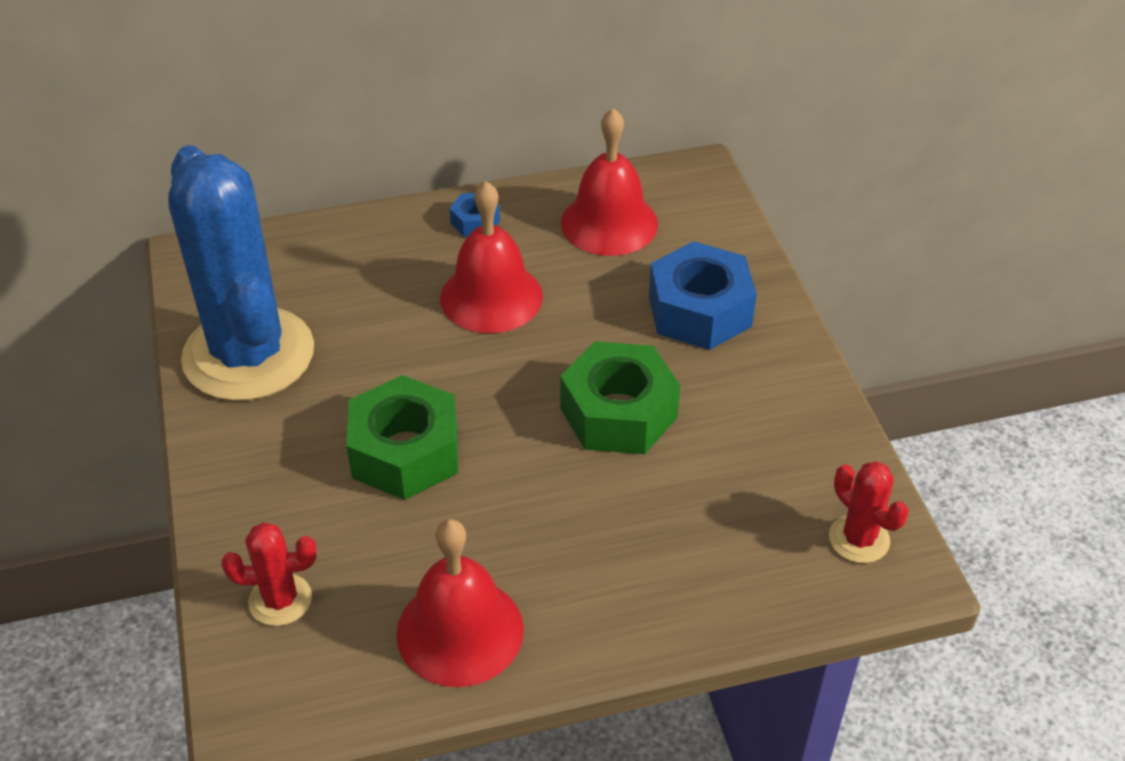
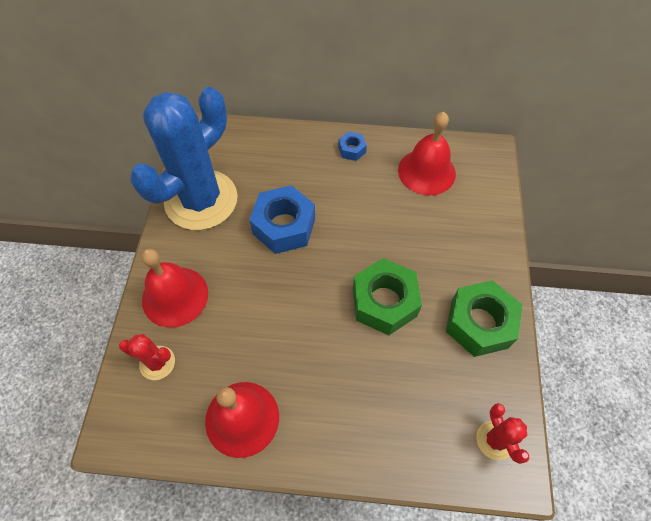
camera: 20 degrees right, 15 degrees up
blue cactus [168,145,314,401] -> blue cactus turned 45 degrees clockwise [130,87,238,230]
green nut [346,375,458,500] -> green nut moved to [446,280,523,357]
red bell [440,181,543,333] -> red bell moved to [141,249,208,328]
blue nut [649,241,757,350] -> blue nut moved to [249,185,315,254]

